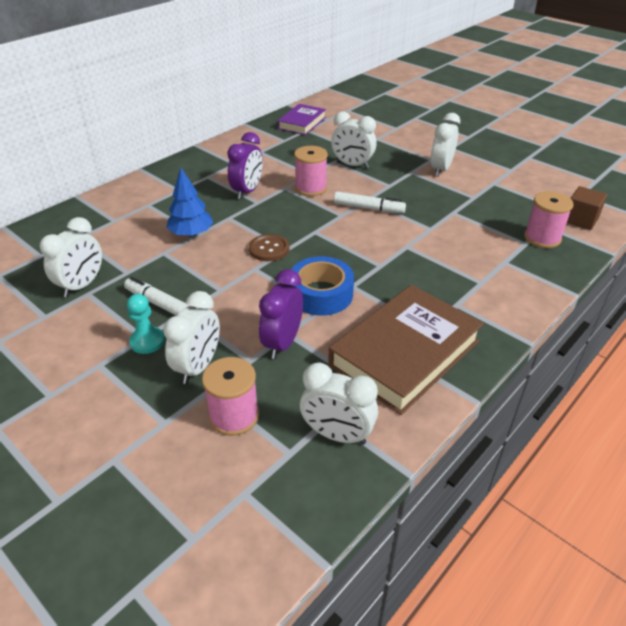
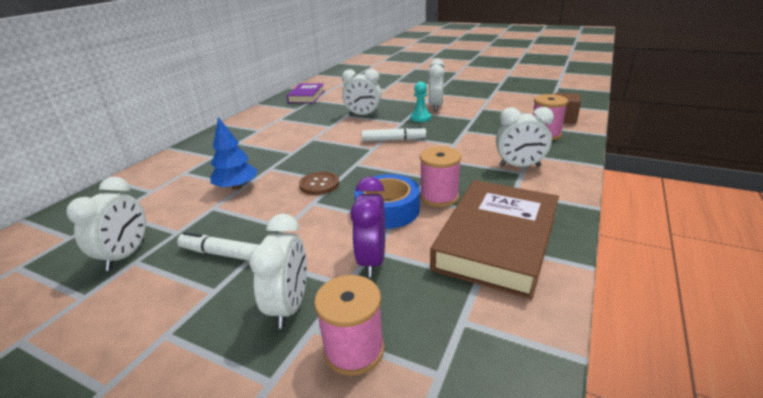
camera: 15 degrees left, 10 degrees down
turquoise pawn [127,294,165,354] -> turquoise pawn moved to [410,82,431,122]
purple clock [227,132,263,199] -> none
pink spool [294,146,328,196] -> pink spool moved to [420,147,461,207]
white clock [300,363,378,445] -> white clock moved to [496,107,554,167]

